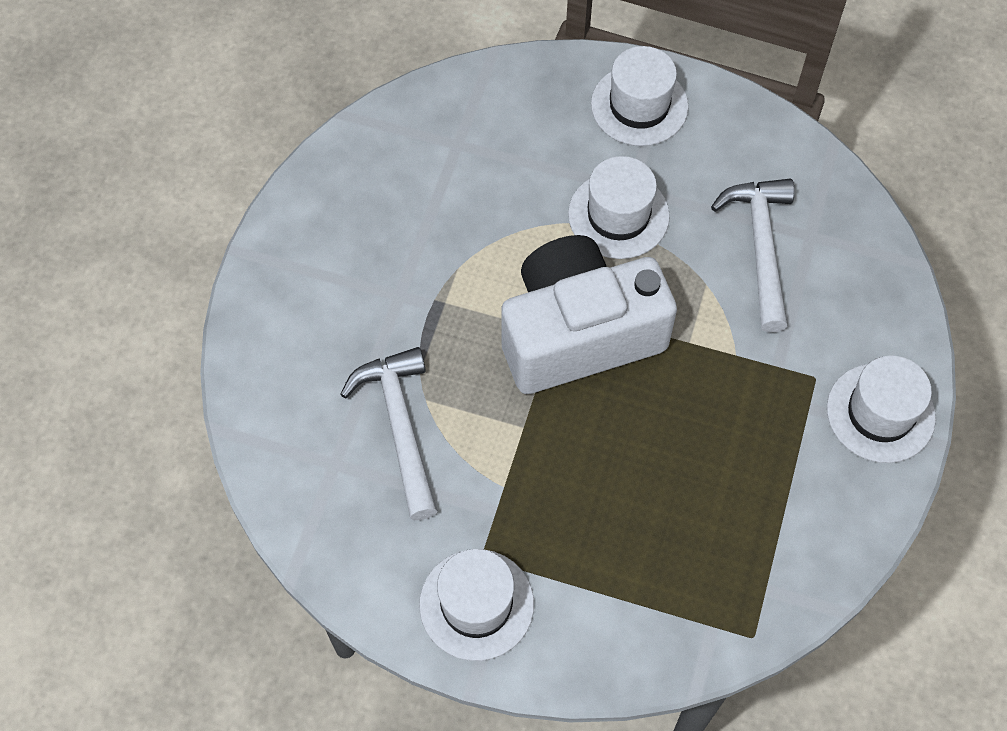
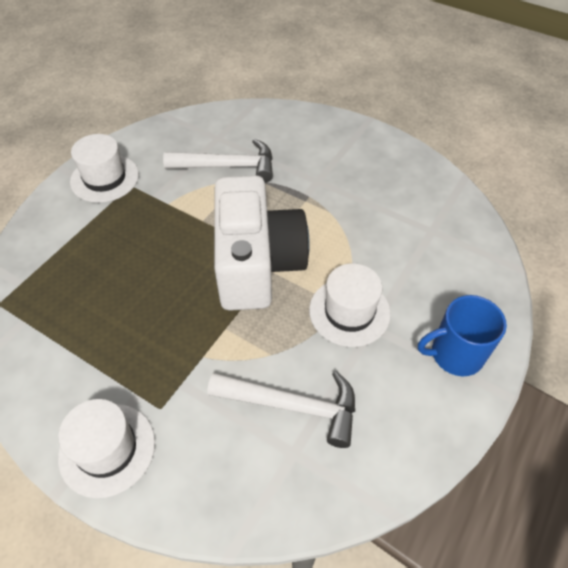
camera: 105 degrees right, 10 degrees down
white hat [591,46,689,146] -> blue mug [418,295,507,376]

